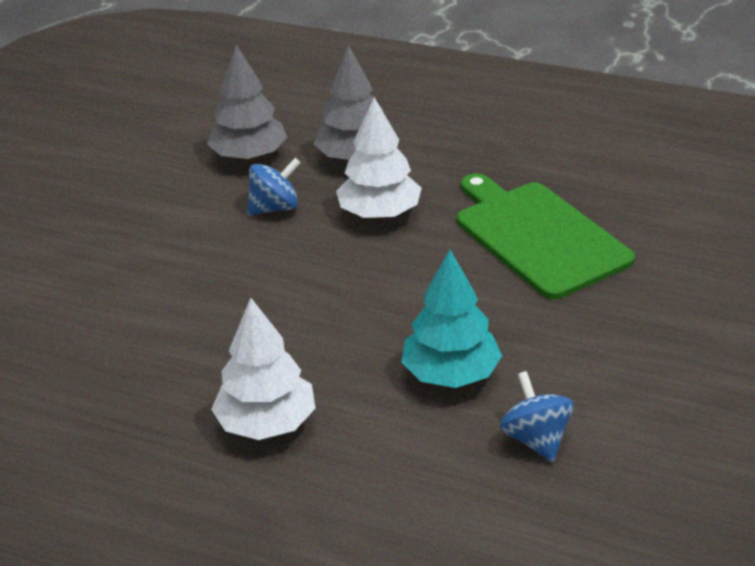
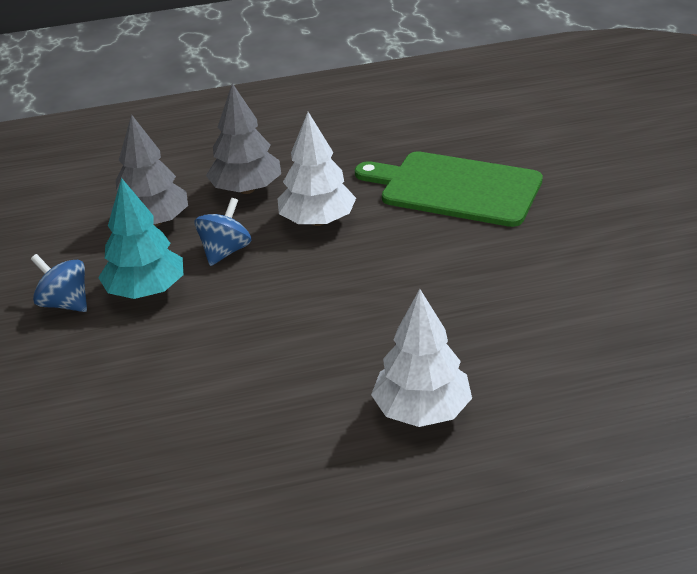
camera: 35 degrees left, 0 degrees up
turquoise tree [401,249,502,388] -> turquoise tree moved to [98,178,183,299]
blue spinning top [500,371,574,462] -> blue spinning top moved to [31,254,87,312]

